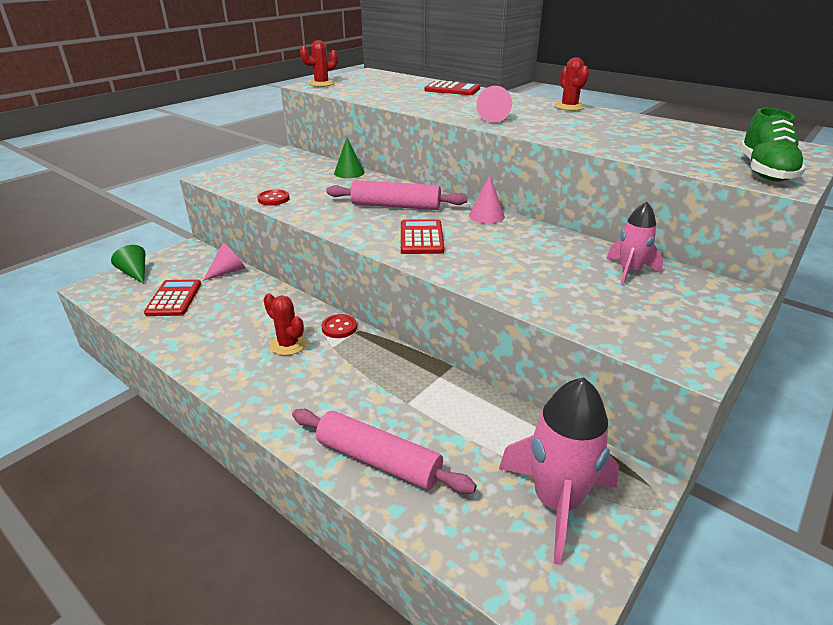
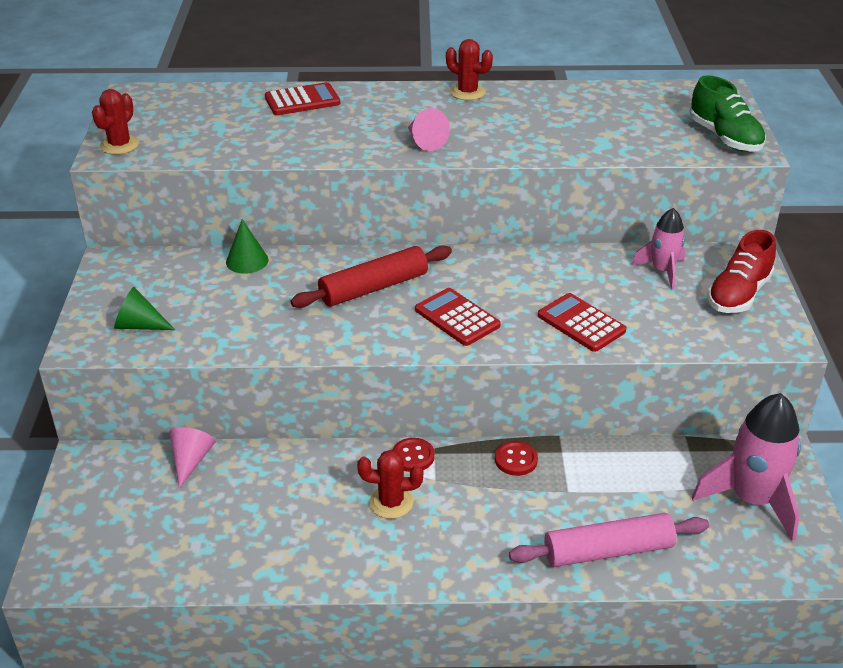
camera: 40 degrees left, 5 degrees up
green cone [111,245,146,284] -> green cone moved to [114,287,175,330]
red calculator [144,279,201,316] -> red calculator moved to [538,293,627,352]
red button [257,190,290,206] -> red button moved to [495,441,538,476]
pink rolling pin [326,180,467,210] -> red rolling pin [290,245,452,308]
pink cone [469,175,505,224] -> none
none -> red shoe [707,230,776,313]

